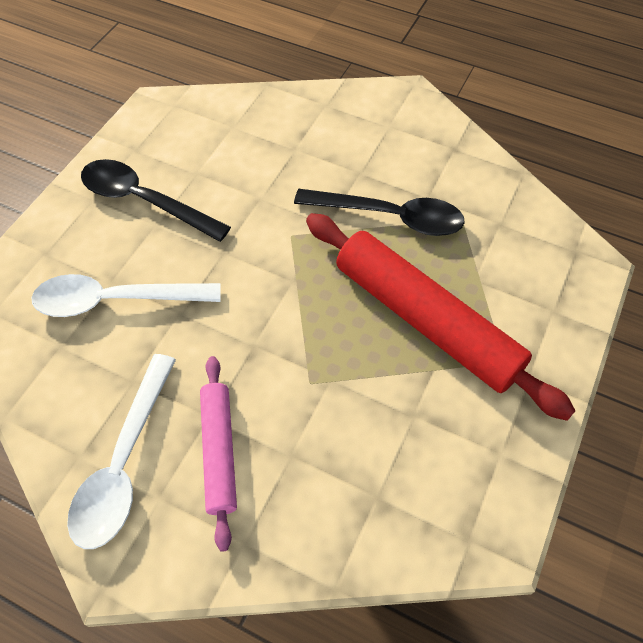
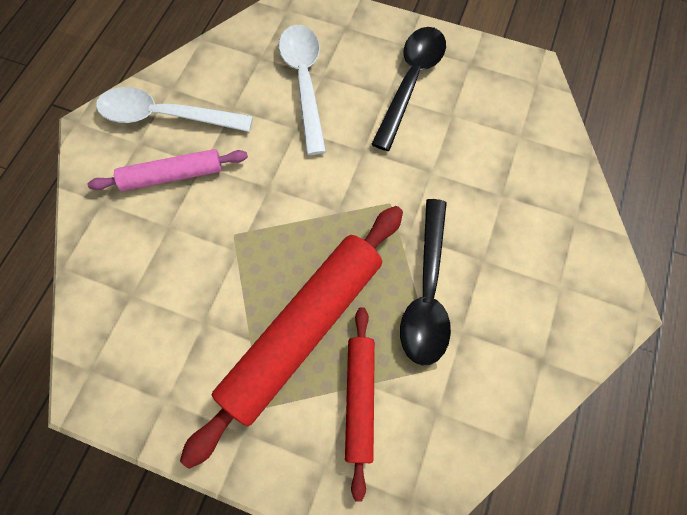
camera: 85 degrees right, 10 degrees up
none -> red rolling pin [345,307,375,502]

